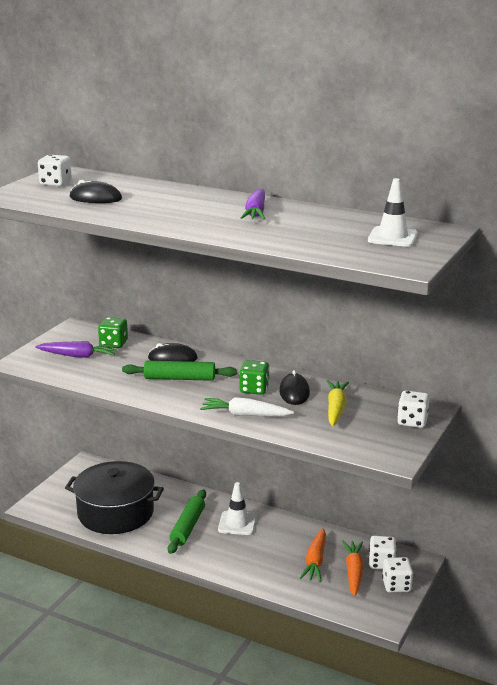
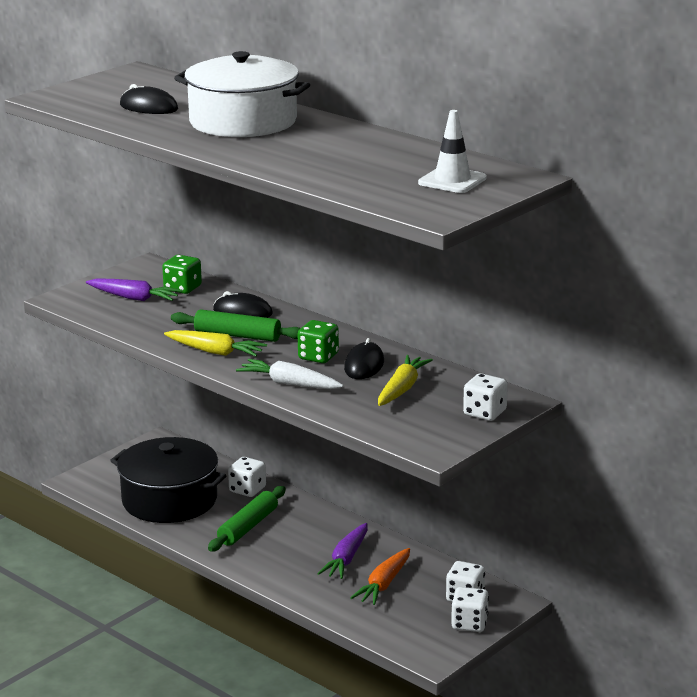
camera: 15 degrees right, 0 degrees up
white dice [38,154,72,186] -> white dice moved to [228,457,266,497]
white traffic cone [218,482,257,535] -> none
purple carrot [241,189,265,220] -> purple carrot moved to [317,523,368,579]
orange carrot [342,541,364,596] -> none
none -> yellow carrot [164,330,267,357]
none -> white pot [174,51,310,137]

